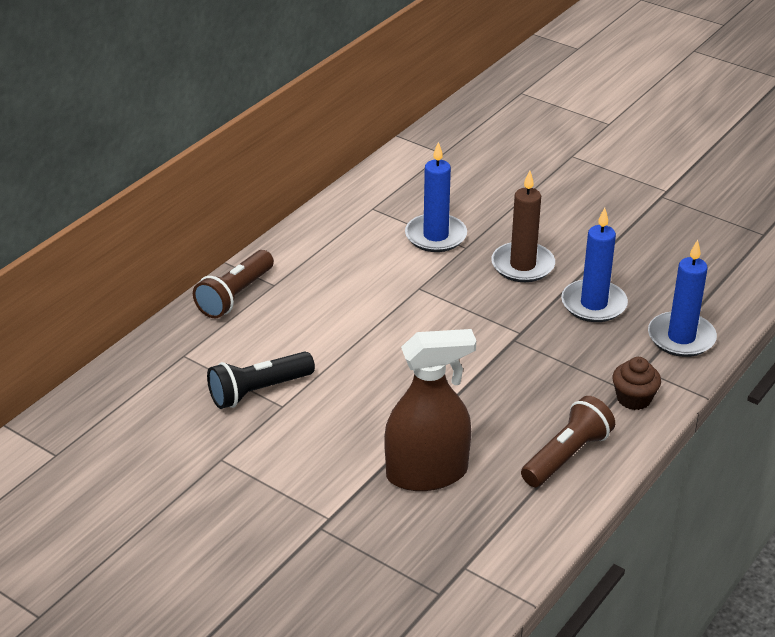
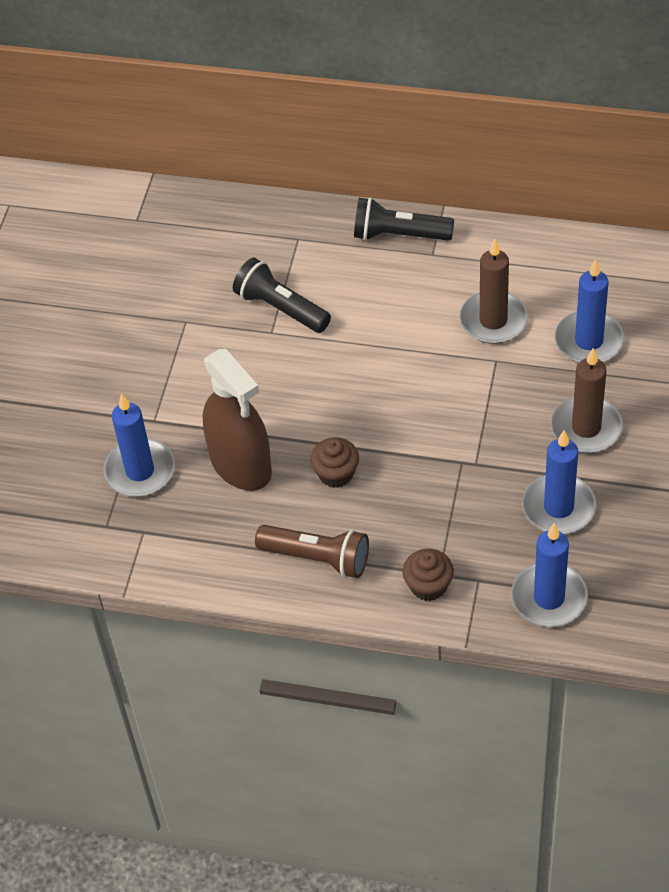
camera: 70 degrees right, 15 degrees up
brown flashlight [193,250,274,318] -> black flashlight [354,197,454,241]
none -> blue candle [103,393,175,497]
none -> brown cupcake [310,437,359,488]
none -> brown candle [459,239,528,344]

